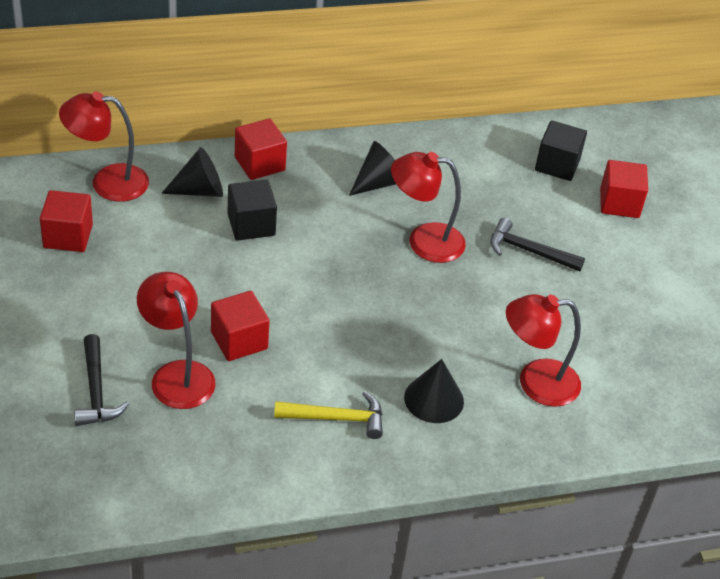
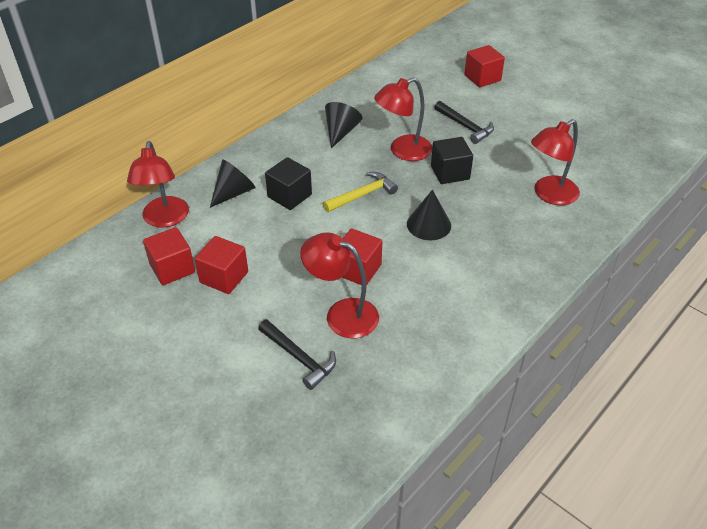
camera: 30 degrees left, 0 degrees up
red lamp [59,92,149,202] -> red lamp turned 60 degrees counterclockwise [127,141,189,228]
red cube [235,119,287,180] -> red cube moved to [195,236,248,294]
yellow hammer [274,391,383,439] -> yellow hammer moved to [323,172,398,212]
black cone [404,359,464,423] -> black cone moved to [407,190,451,240]
black hammer [490,218,585,272] -> black hammer turned 120 degrees counterclockwise [434,101,494,144]
black cube [535,120,587,181] -> black cube moved to [431,137,473,184]

